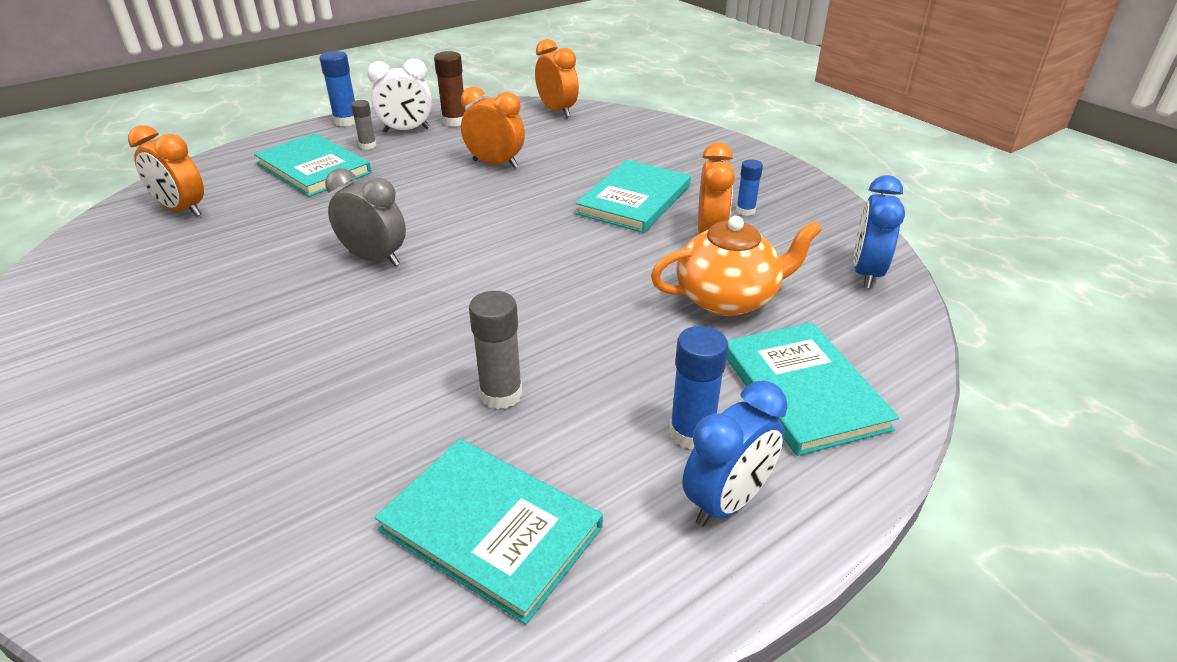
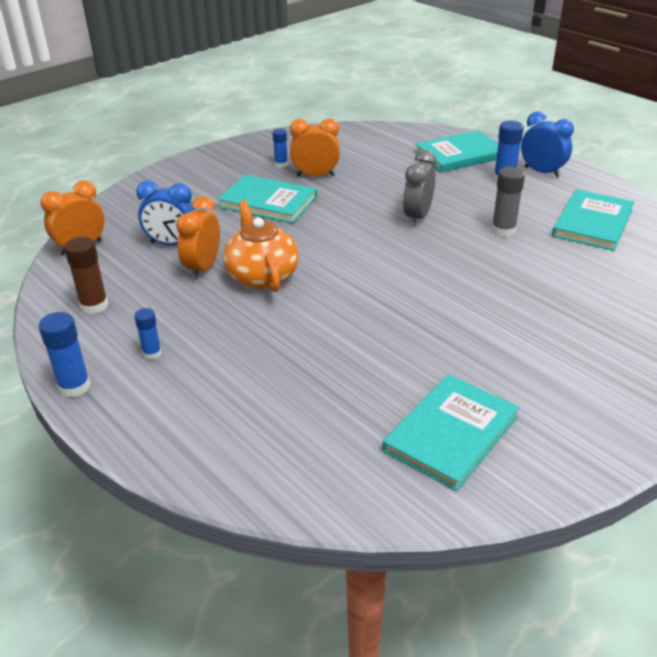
camera: 95 degrees left, 0 degrees up
orange clock [128,125,204,217] -> none
turquoise book [254,133,371,197] -> turquoise book moved to [382,374,520,491]
grey clock [325,168,406,266] -> grey clock moved to [403,150,436,226]
grey glue stick [351,100,377,149] -> blue glue stick [134,308,162,360]
white clock [367,59,432,133] -> none
orange teapot [651,216,822,316] -> orange teapot moved to [223,200,299,292]
blue clock [854,175,905,288] -> blue clock moved to [136,181,195,245]

